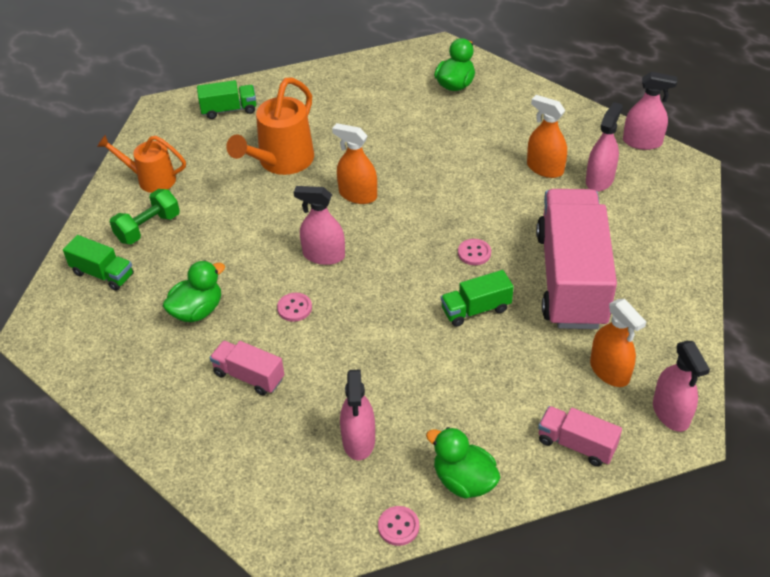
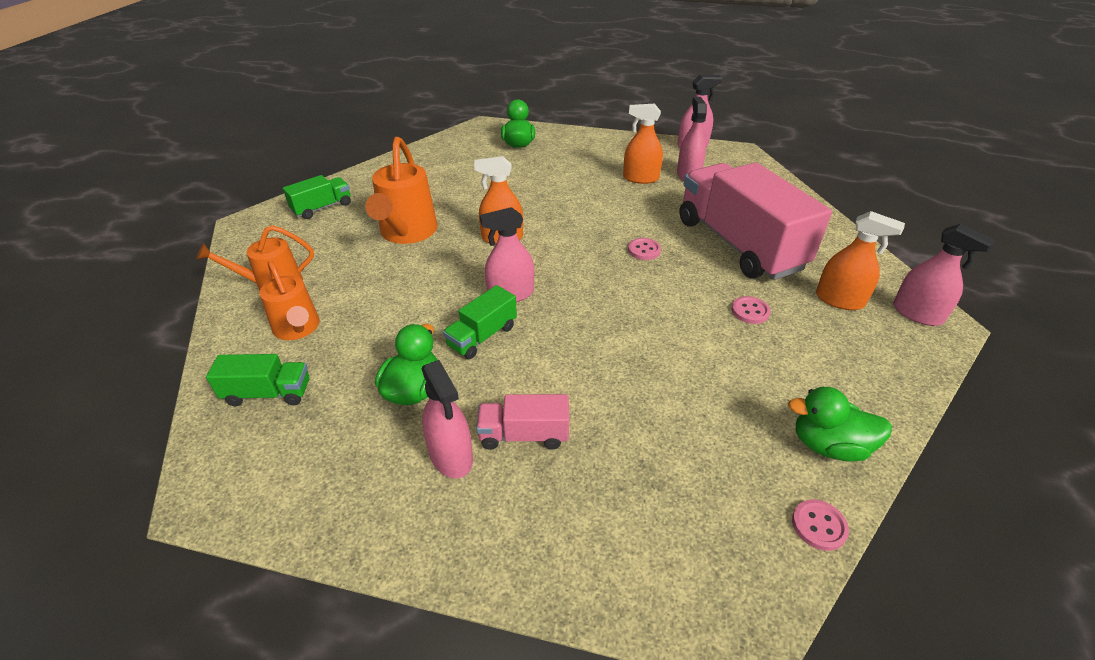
camera: 30 degrees left, 5 degrees down
green dumbbell [110,189,180,244] -> orange watering can [259,260,320,340]
pink button [277,293,312,322] -> pink button moved to [731,296,771,324]
pink spray bottle [340,369,375,460] -> pink spray bottle moved to [422,360,473,478]
green truck [441,270,514,327] -> green truck moved to [443,285,517,359]
pink truck [538,406,622,467] -> none

